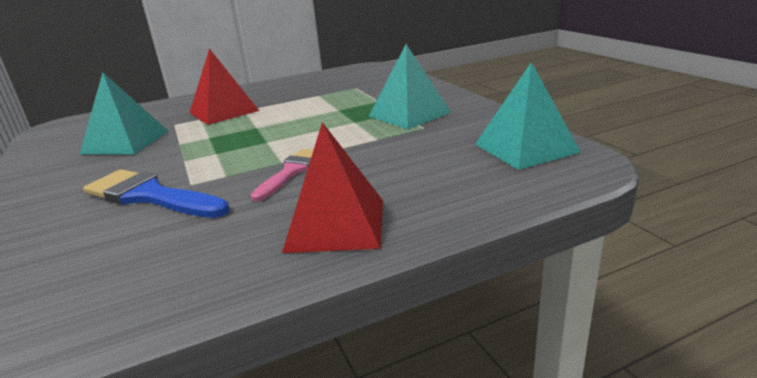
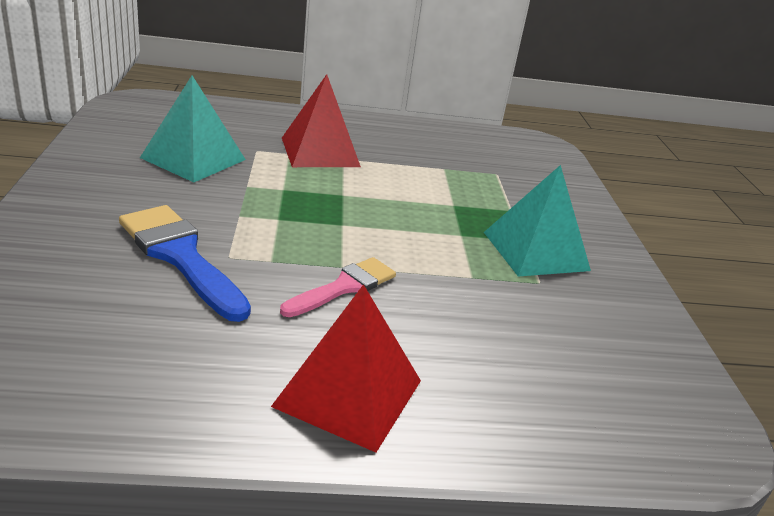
camera: 15 degrees right, 5 degrees up
turquoise pyramid [475,62,581,170] -> none

